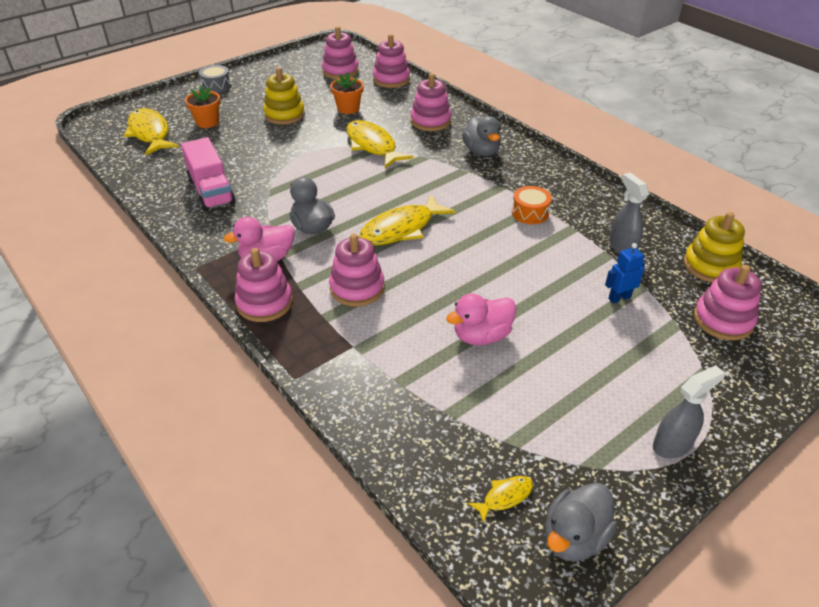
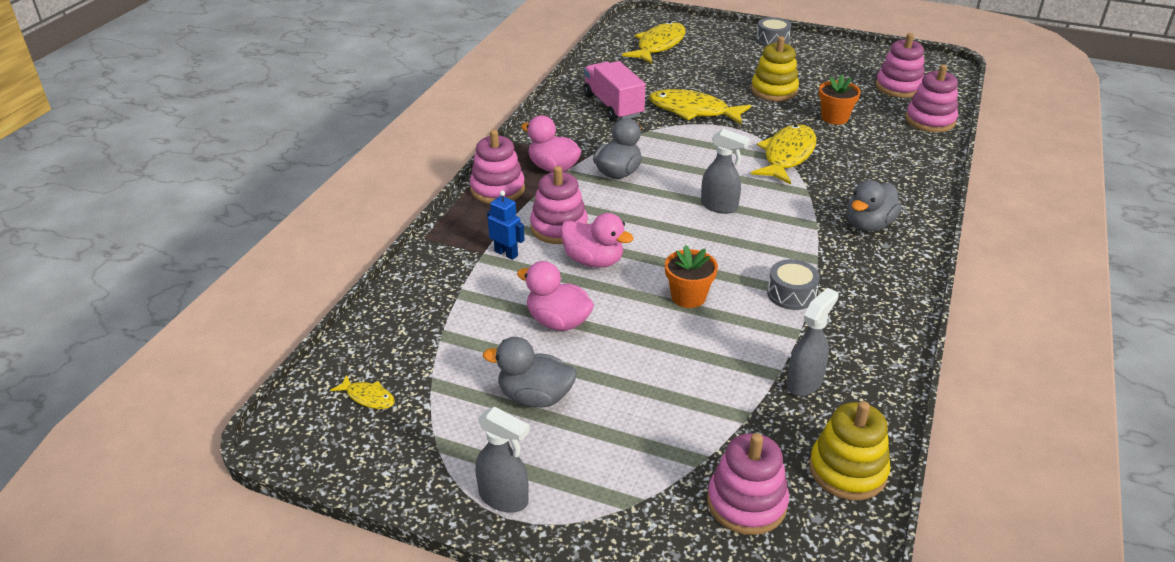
camera: 60 degrees right, 5 degrees down
pink truck [181,137,236,211] -> pink truck turned 120 degrees clockwise [583,61,646,121]
orange flower pot [185,86,220,128] -> orange flower pot moved to [665,245,718,308]
yellow fish [359,194,455,245] -> yellow fish moved to [649,89,751,125]
pink stacking toy [410,73,451,131] -> none
orange drum [512,186,552,224] -> grey drum [767,259,820,310]
grey duck [545,483,617,562] -> grey duck moved to [483,337,577,408]
blue robot [605,243,645,303] -> blue robot moved to [487,190,525,260]
none -> pink duck [561,213,634,268]
none -> grey spray bottle [701,129,750,214]

